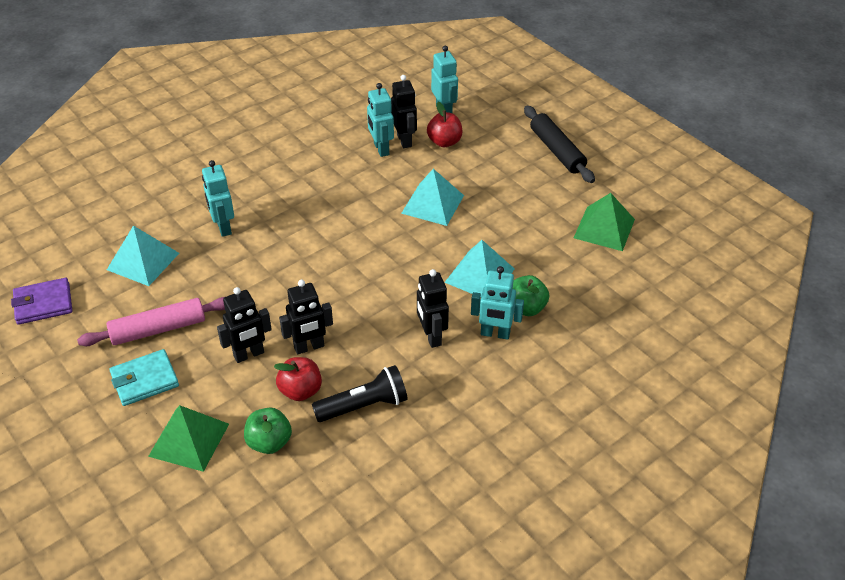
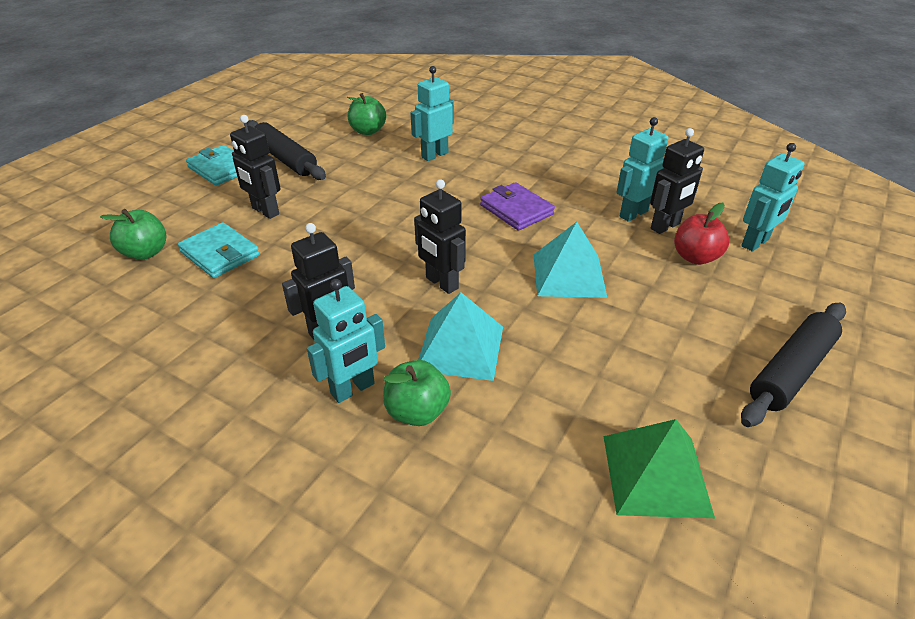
camera: 70 degrees right, 5 degrees down
purple wallet [11,278,72,325] -> purple wallet moved to [480,182,555,231]
pink rolling pin [77,297,225,346] -> black rolling pin [247,120,326,180]
turquoise pyramid [107,226,179,286] -> green apple [347,93,386,135]
green pyramid [148,405,229,472] -> none
red apple [274,357,322,401] -> turquoise wallet [178,222,260,278]
black robot [279,280,333,355] -> black robot moved to [414,179,466,294]
black flashlight [312,365,408,422] -> none
turquoise robot [471,266,524,339] -> turquoise robot turned 120 degrees counterclockwise [307,279,385,403]

